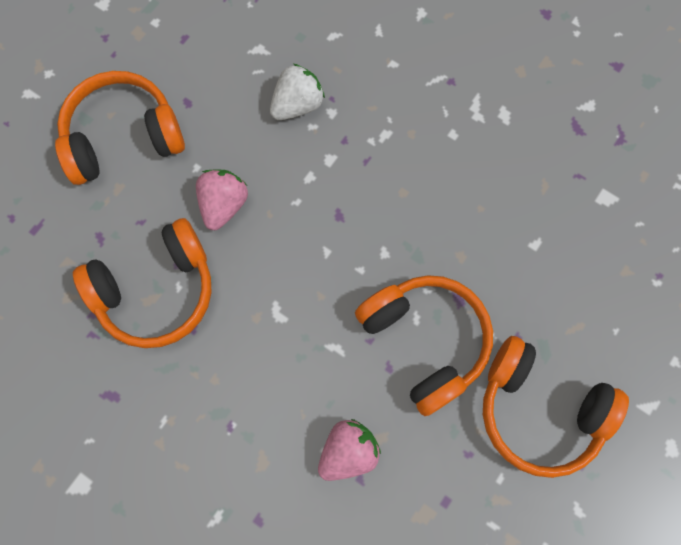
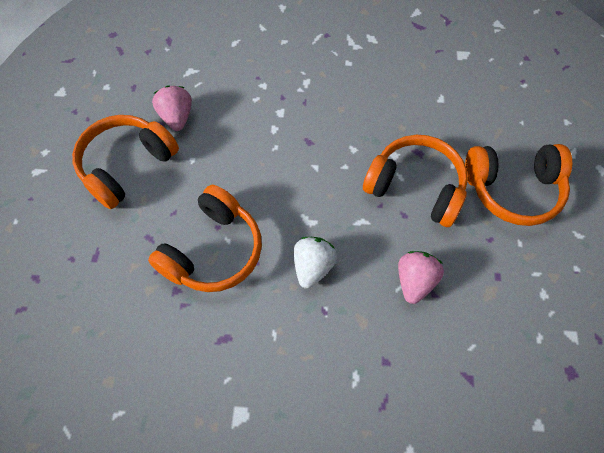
camera: 30 degrees left, 10 degrees down
pink strawberry [196,169,248,230] -> pink strawberry moved to [152,86,192,131]
white strawberry [270,64,325,120] -> white strawberry moved to [293,237,337,289]

